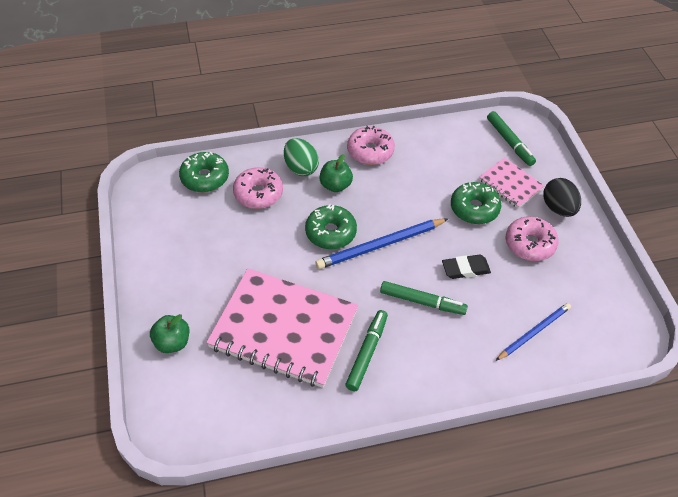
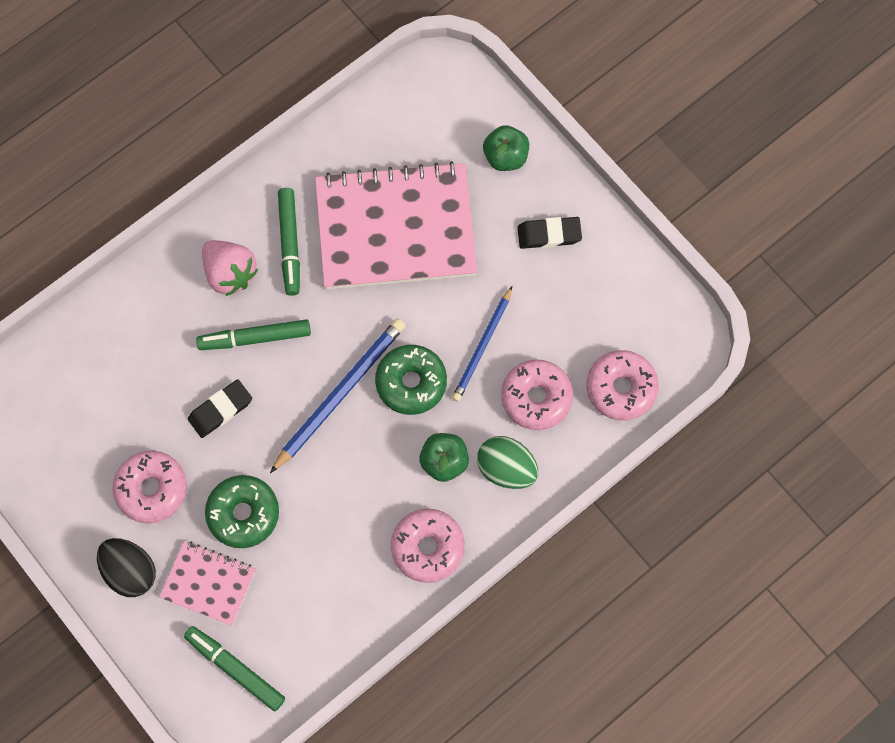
camera: 155 degrees right, 20 degrees up
green donut [179,152,229,192] -> pink donut [586,350,659,421]
blue pencil [496,303,571,361] -> blue pencil moved to [452,286,512,402]
none -> pink strawberry [202,240,258,296]
none -> black eraser [517,217,582,249]

